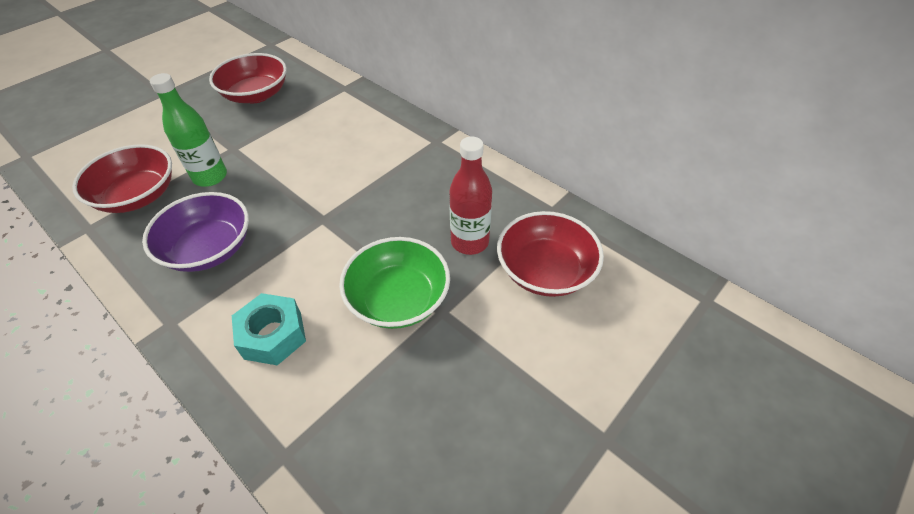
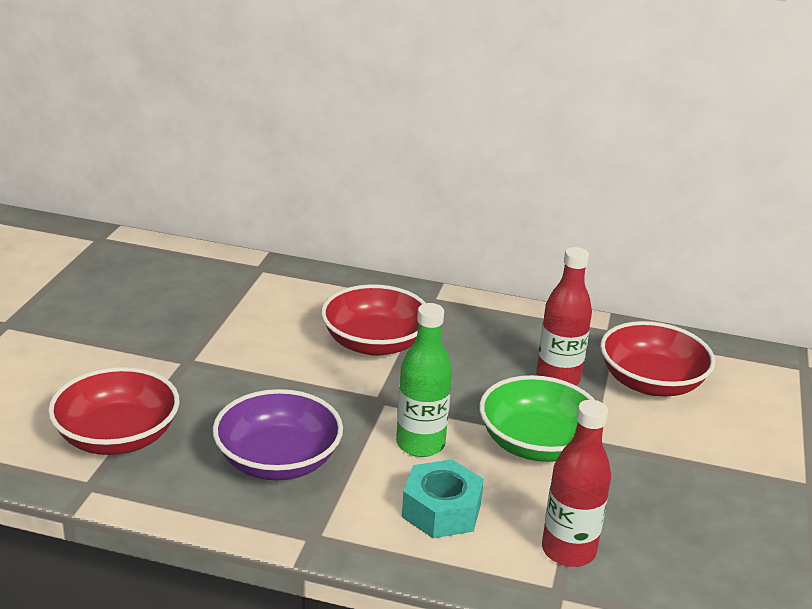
camera: 30 degrees left, 20 degrees down
green bottle [150,73,227,187] -> green bottle moved to [396,303,452,457]
red bowl [209,53,287,104] -> red bowl moved to [321,284,426,356]
none -> red bottle [542,400,611,567]

